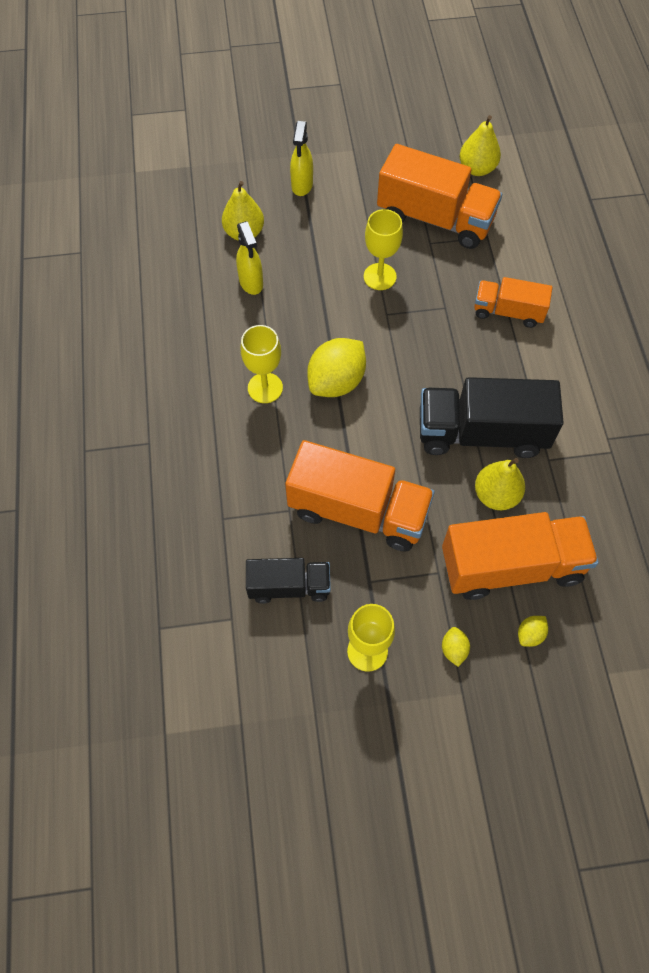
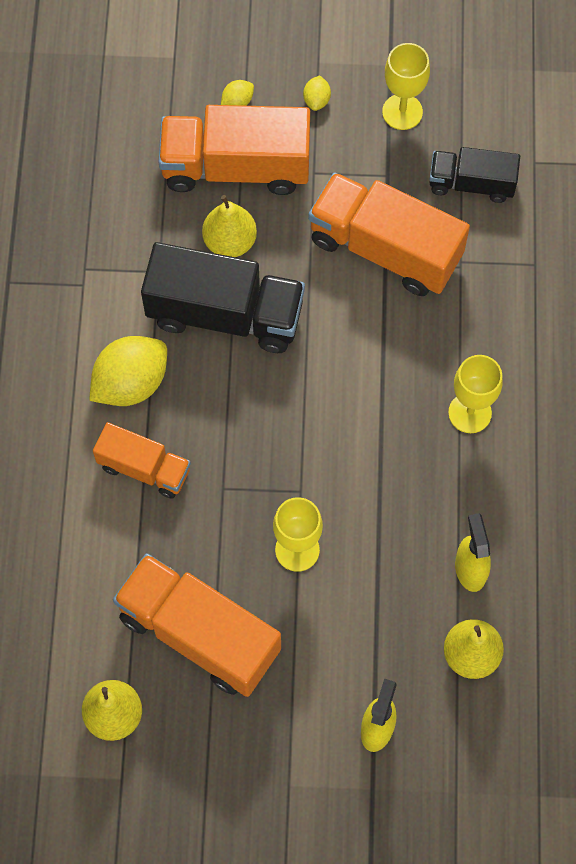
camera: 170 degrees left, 5 degrees up
yellow lemon [307,338,366,397] -> yellow lemon moved to [89,336,167,406]

